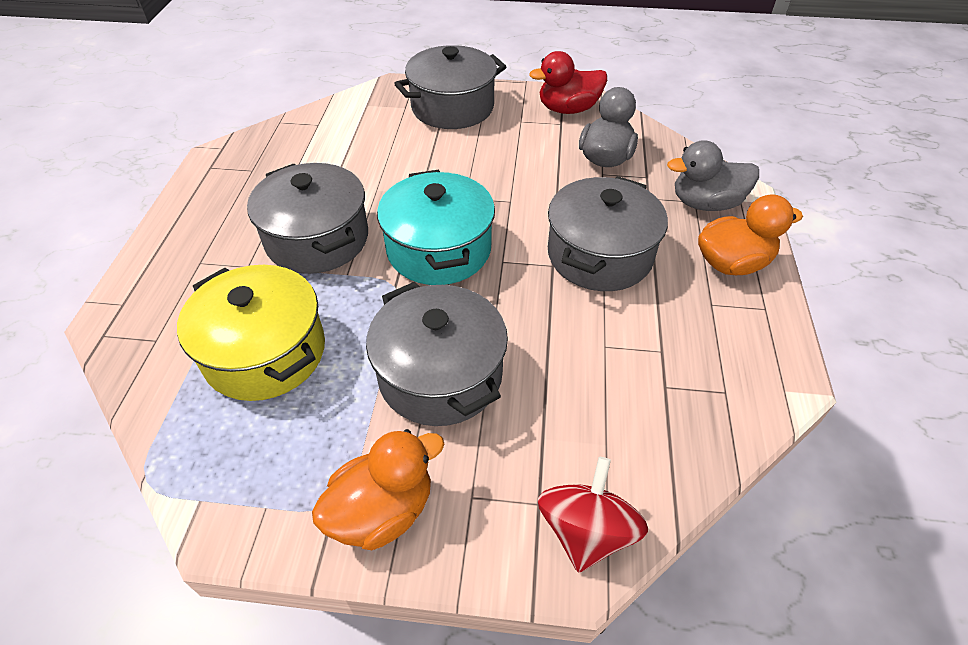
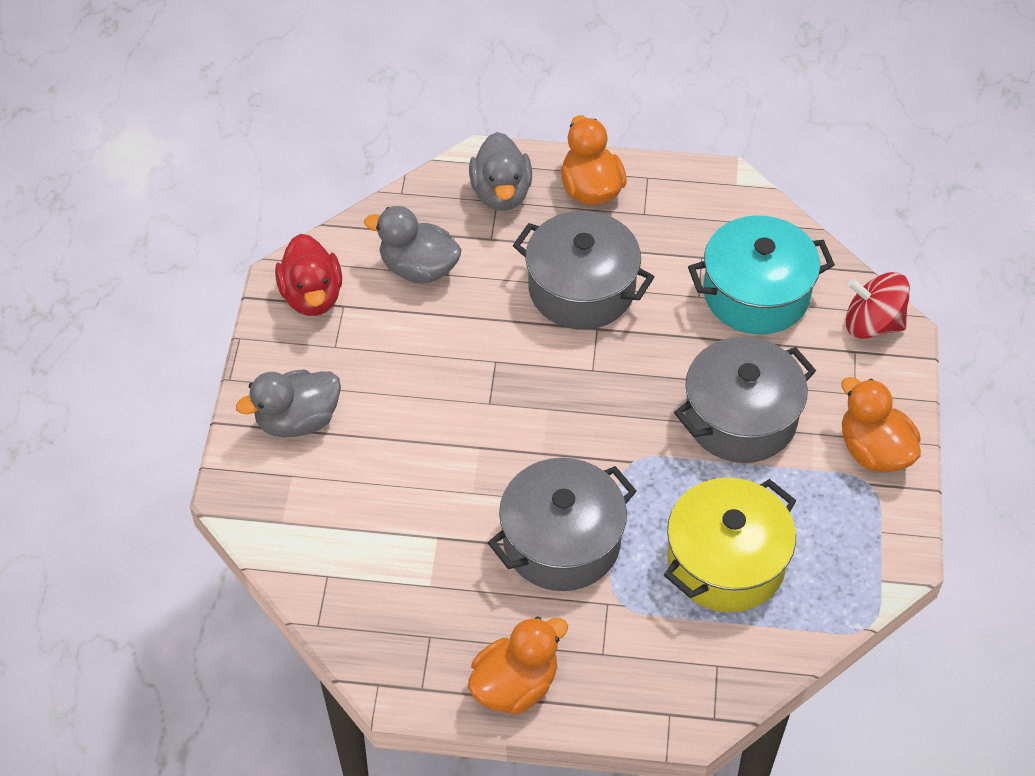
camera: 90 degrees left, 5 degrees up
turquoise pot [377,170,495,285] -> turquoise pot moved to [688,215,835,335]
grey pot [394,45,507,129] -> grey duck [236,370,341,438]
none -> orange duck [468,616,568,714]

